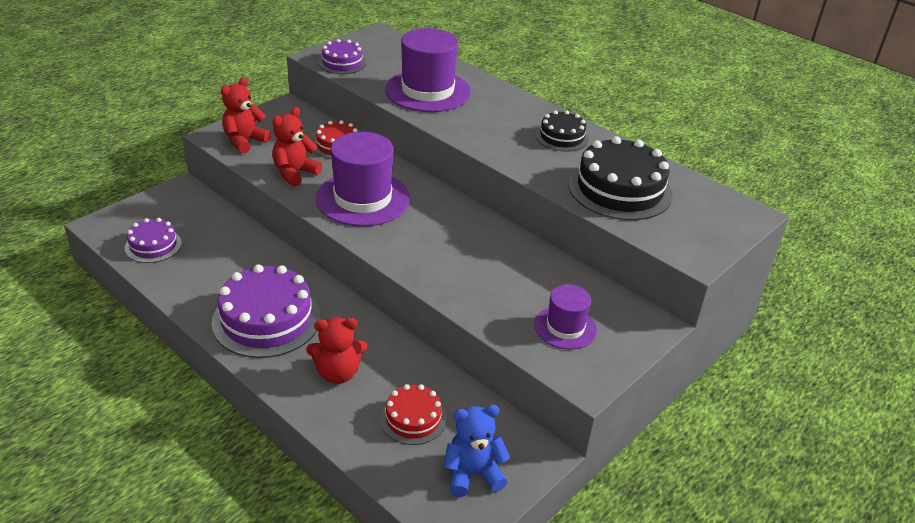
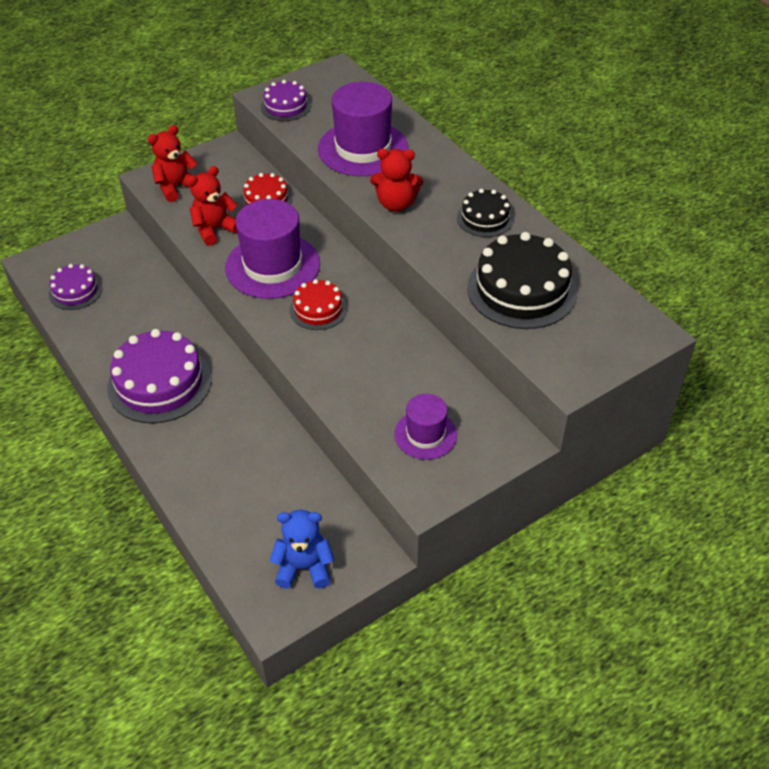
camera: 15 degrees right, 10 degrees up
red teddy bear [306,317,367,384] -> red teddy bear moved to [370,149,423,212]
red cake [380,384,447,445] -> red cake moved to [290,279,347,330]

